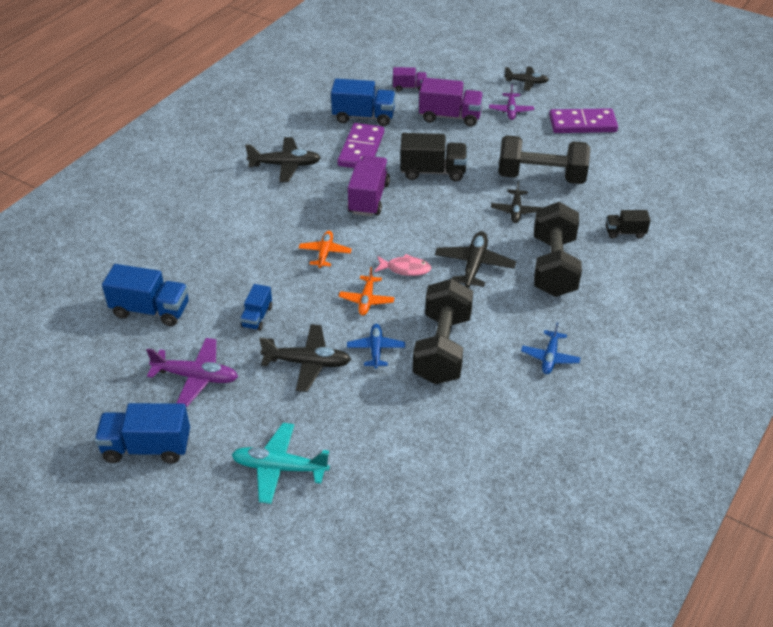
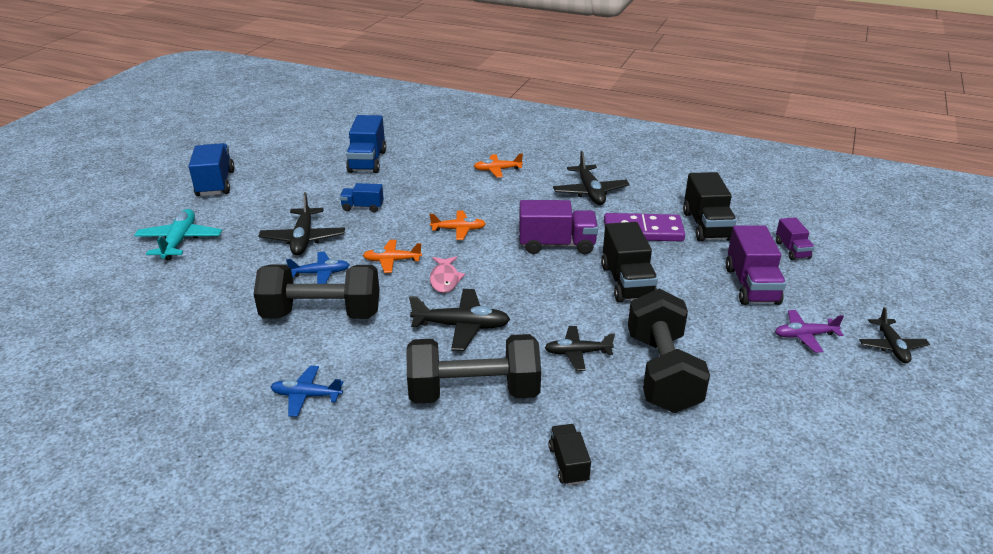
camera: 80 degrees right, 10 degrees down
purple plane [146,338,238,407] -> none
blue truck [331,79,396,126] -> black truck [683,172,737,242]
purple domino [549,108,618,133] -> none
none -> orange plane [474,153,523,178]

